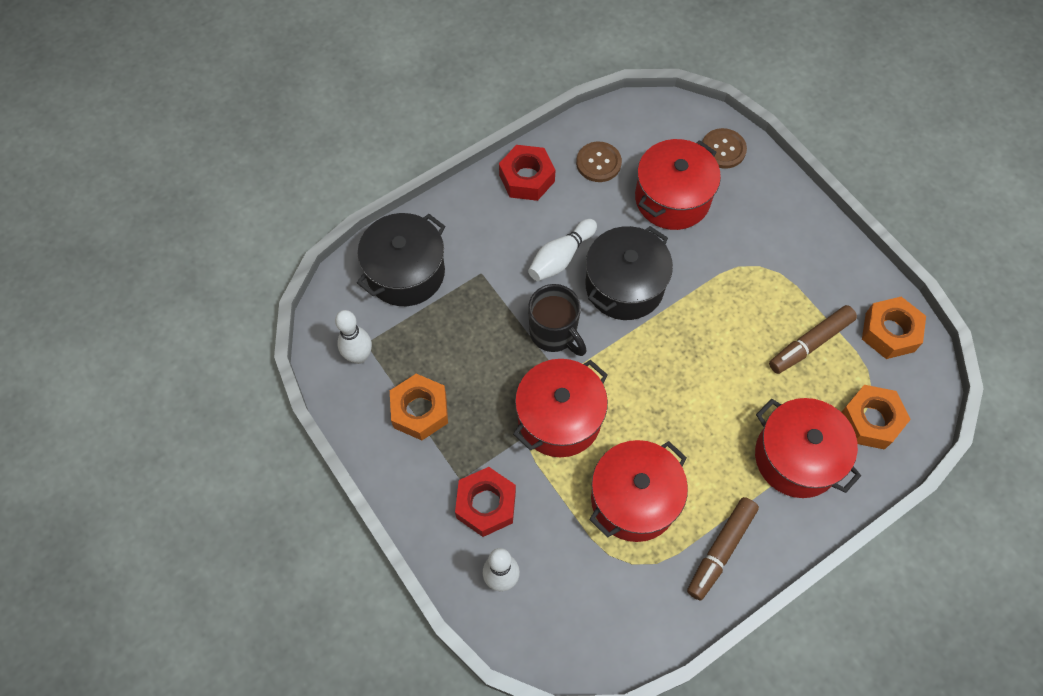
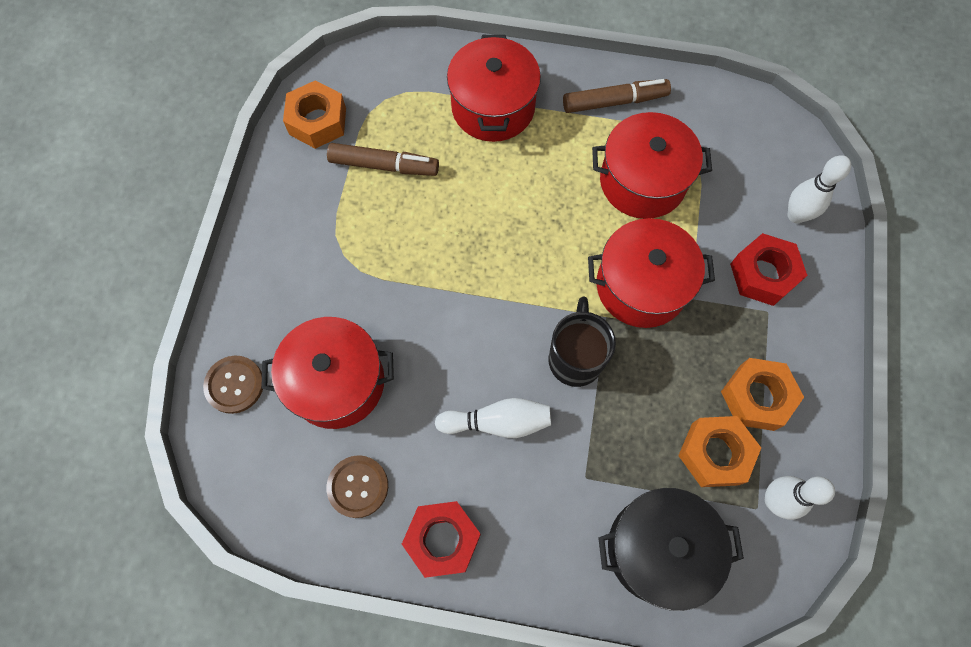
camera: 135 degrees left, 5 degrees up
black pot [585,226,673,320] -> none
orange nut [841,385,911,450] -> orange nut moved to [678,416,761,487]

